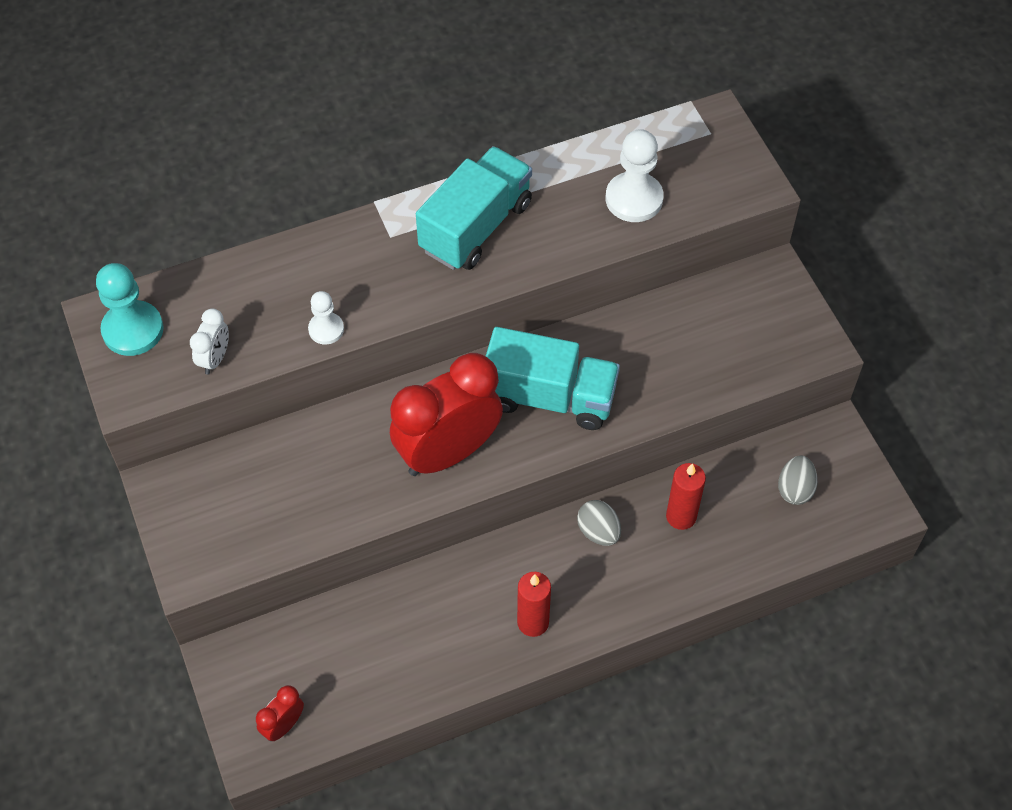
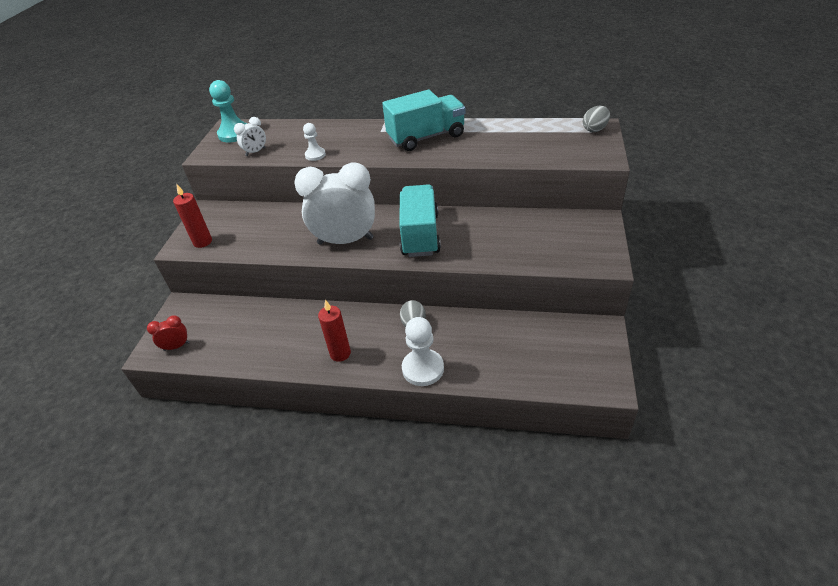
camera: 35 degrees right, 15 degrees down
red clock [390,353,503,476] -> white clock [294,162,375,245]
turquoise truck [486,327,620,430] -> turquoise truck turned 135 degrees counterclockwise [399,184,441,257]
white pawn [606,129,664,222] -> white pawn moved to [402,317,444,386]
red candle [666,463,706,530] -> red candle moved to [173,185,212,248]
grey egg [778,455,818,505] -> grey egg moved to [583,106,610,132]

